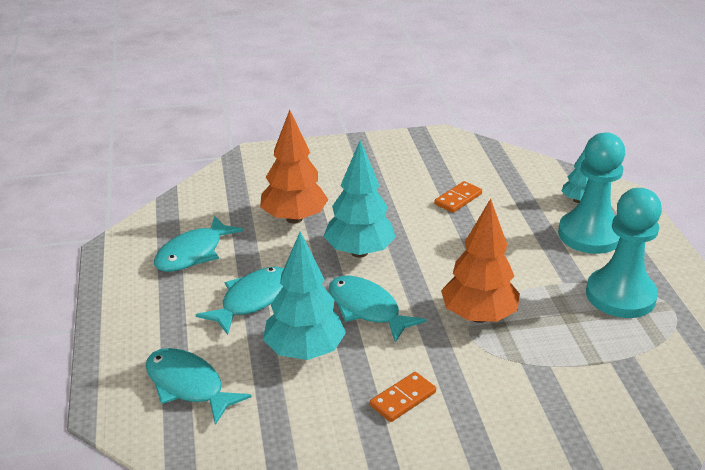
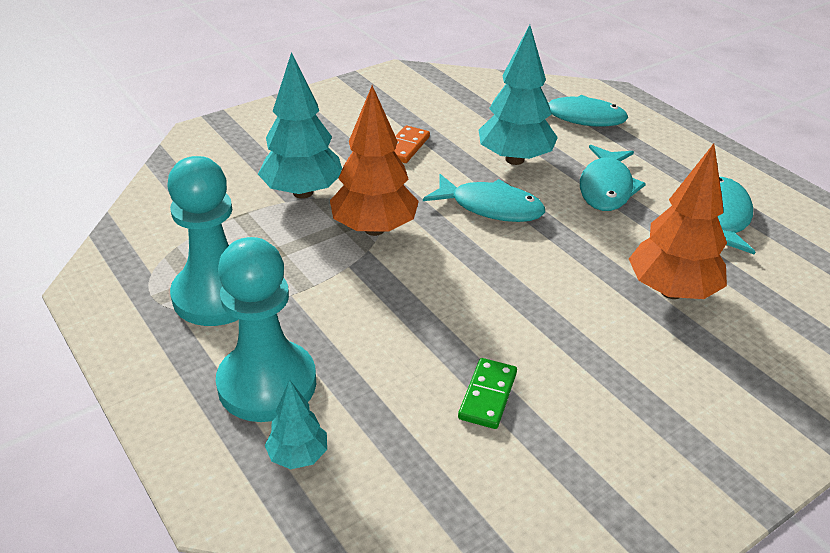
camera: 155 degrees right, 5 degrees up
turquoise tree [323,140,396,258] -> turquoise tree moved to [258,52,342,199]
orange domino [434,181,482,213] -> green domino [458,358,517,429]

